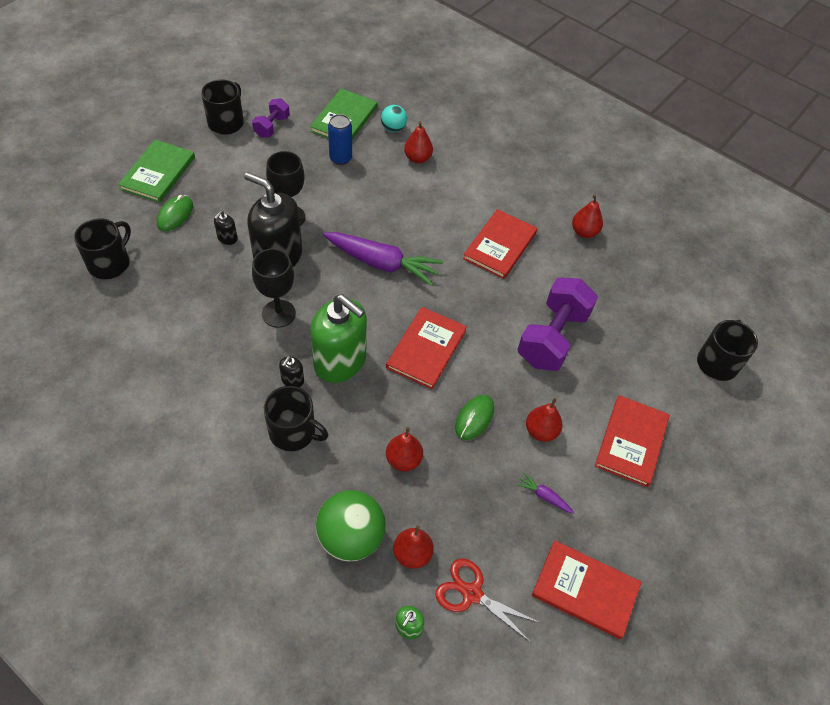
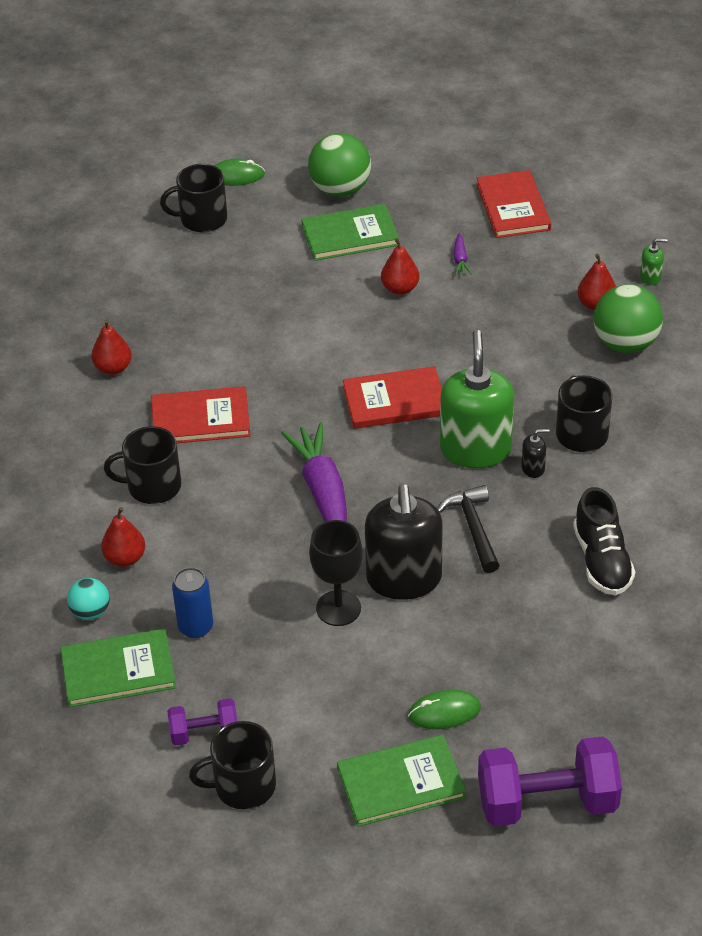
camera: 120 degrees left, 10 degrees down
black mug [74,218,131,279] -> black mug moved to [104,426,182,504]
black soap dispenser [214,211,238,245] -> none
black goblet [252,249,296,328] -> black hammer [438,485,500,573]
red pear [386,427,423,471] -> none
red scissors [435,558,540,642] -> none
green mouse [455,395,494,440] -> green mouse moved to [214,159,265,186]
purple dumbbell [518,278,598,371] -> purple dumbbell moved to [478,736,622,826]
red book [595,395,670,487] -> green book [301,204,399,261]
none -> green ball [308,133,371,197]
none -> black shoe [573,487,635,595]

